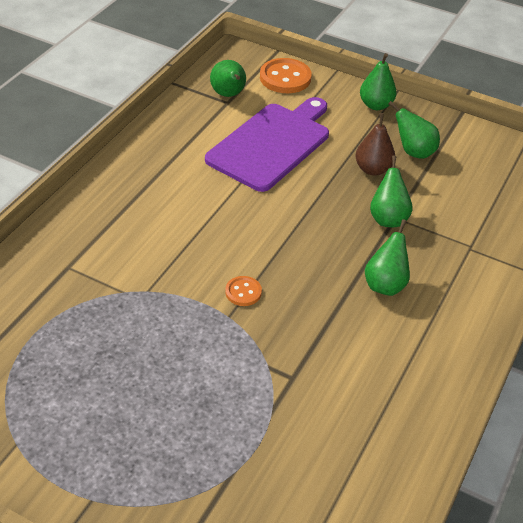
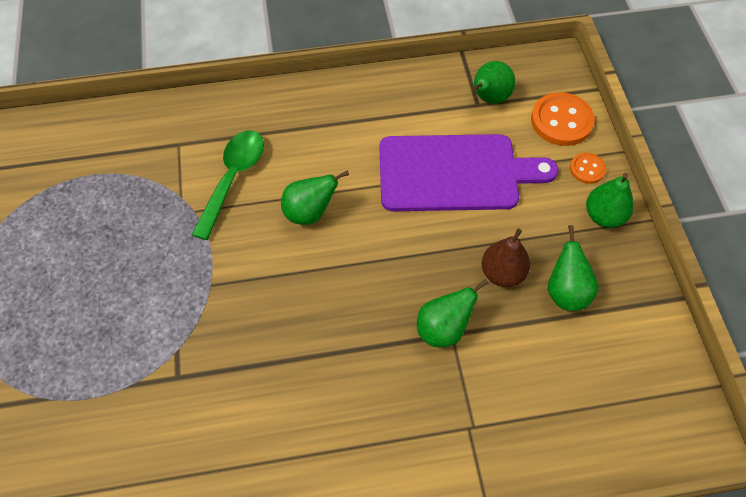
camera: 55 degrees right, 15 degrees up
orange button [225,276,262,306] -> orange button moved to [570,153,606,184]
green pear [365,219,410,296] -> green pear moved to [281,171,349,225]
none -> green spoon [192,130,264,240]

